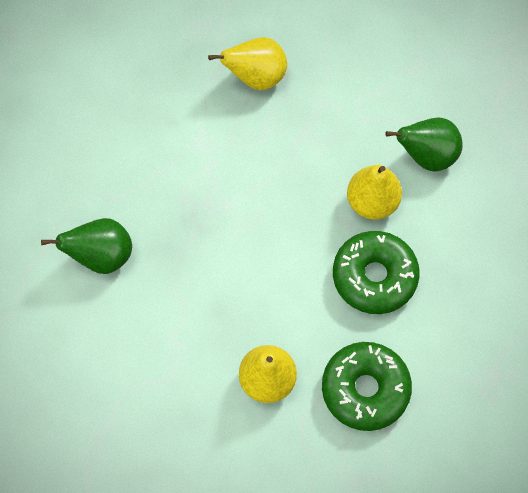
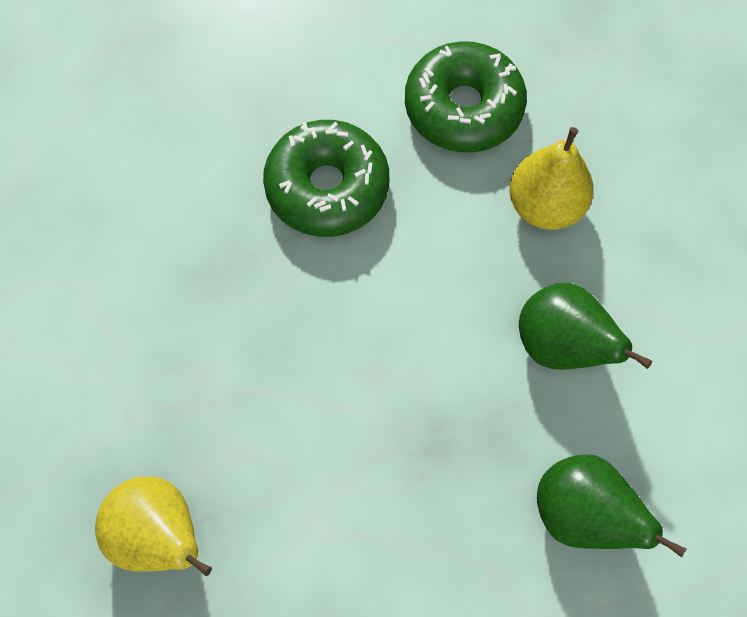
camera: 130 degrees left, 0 degrees up
yellow pear [347,165,402,219] -> none
green pear [385,118,463,172] -> green pear moved to [519,283,652,369]

